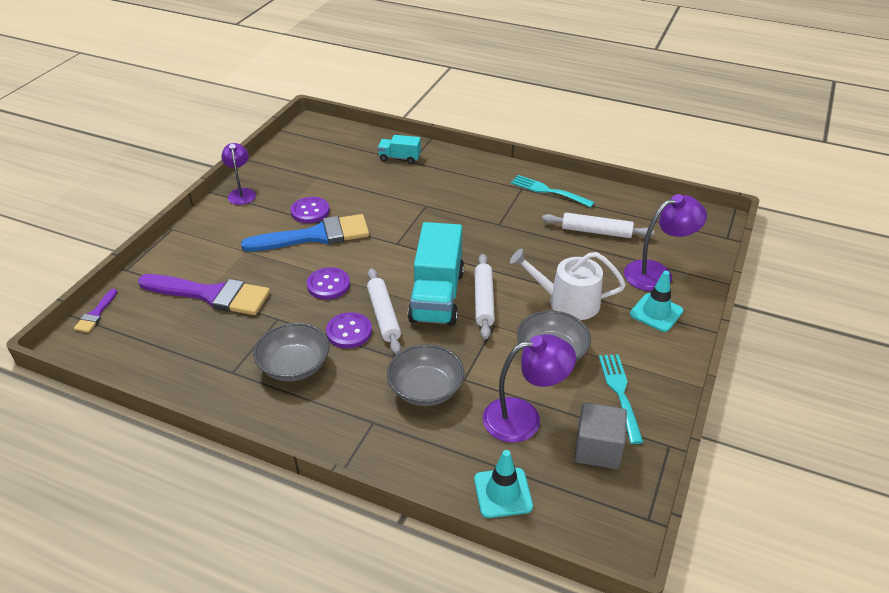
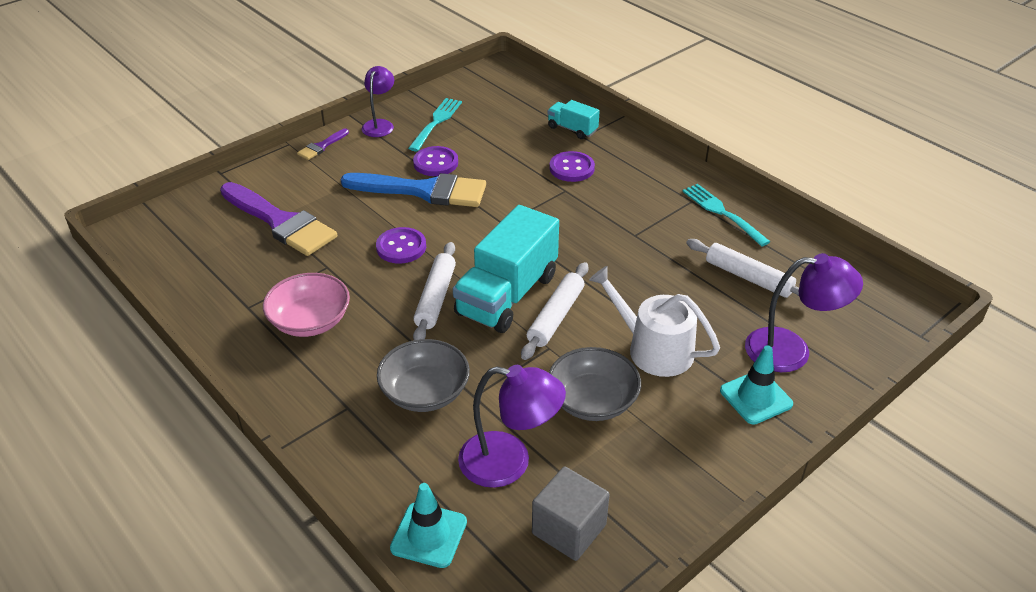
camera: 25 degrees right, 0 degrees up
purple brush [74,289,117,333] -> purple brush moved to [297,129,349,160]
grey bowl [253,323,330,382] -> pink bowl [263,273,350,337]
purple button [326,312,372,348] -> purple button moved to [549,151,595,182]
turquoise fork [599,354,643,444] -> turquoise fork moved to [408,98,462,151]

